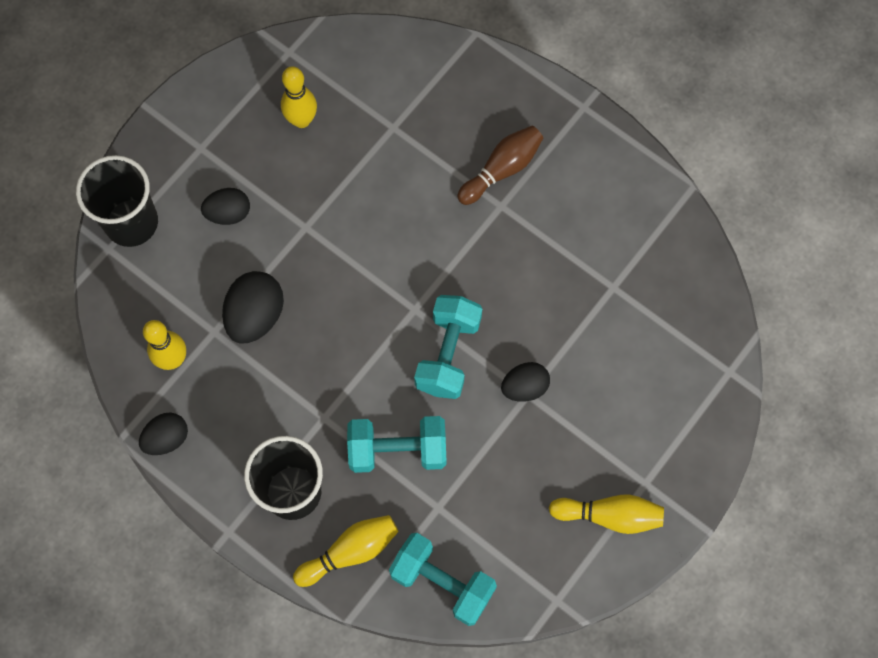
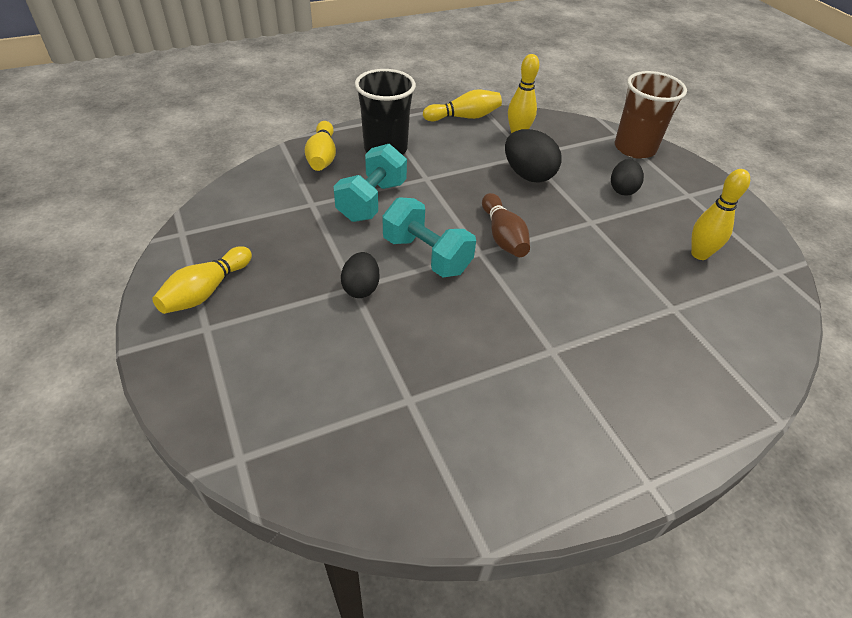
camera: 115 degrees right, 25 degrees down
black cup [76,155,158,247] -> brown cup [615,71,687,159]
black egg [139,413,188,455] -> yellow bowling pin [423,90,502,122]
turquoise dumbbell [389,533,497,626] -> none
brown bowling pin [457,125,543,205] -> brown bowling pin moved to [482,193,530,257]

